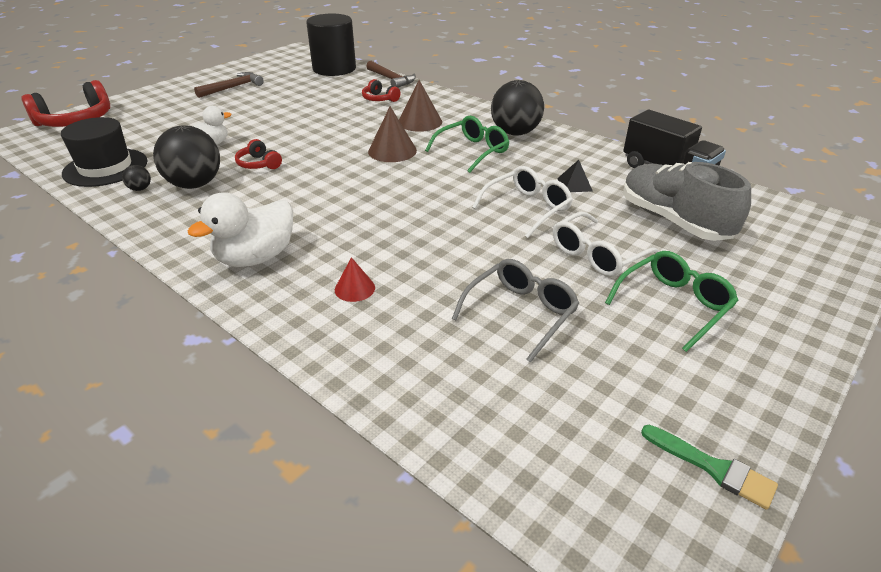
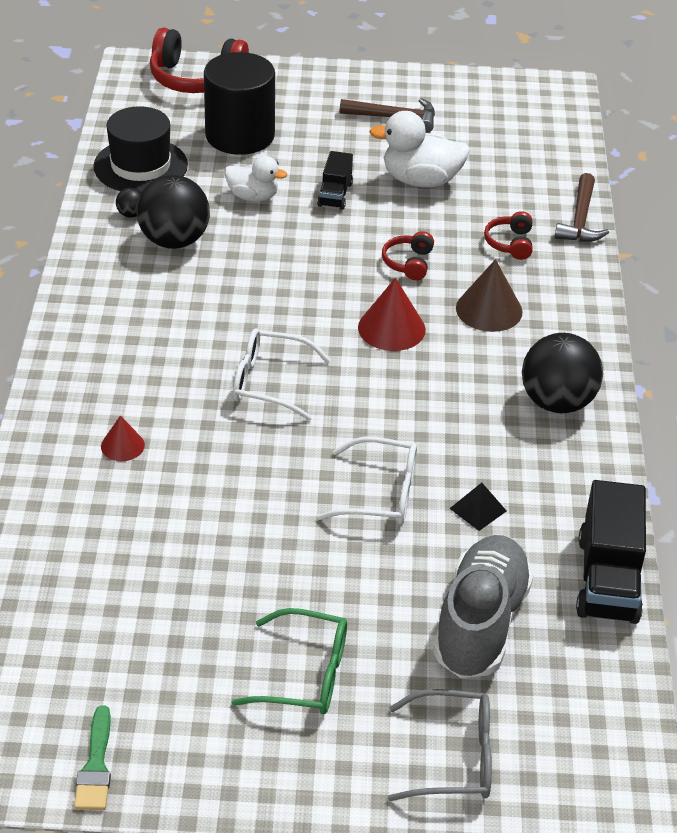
camera: 50 degrees right, 5 degrees up
white duck [188,192,293,267] -> white duck moved to [369,111,470,187]
red headphones [235,139,282,169] -> red headphones moved to [382,231,434,280]
black cylinder [306,14,356,76] -> black cylinder moved to [204,52,275,155]
brown cone [368,106,417,162] -> red cone [358,278,426,351]
green glasses [425,116,509,173] -> none
grey glasses [452,259,579,363] -> grey glasses moved to [388,689,492,801]
white glasses [553,212,660,277] -> white glasses moved to [233,328,331,421]
none -> black truck [317,151,353,210]

